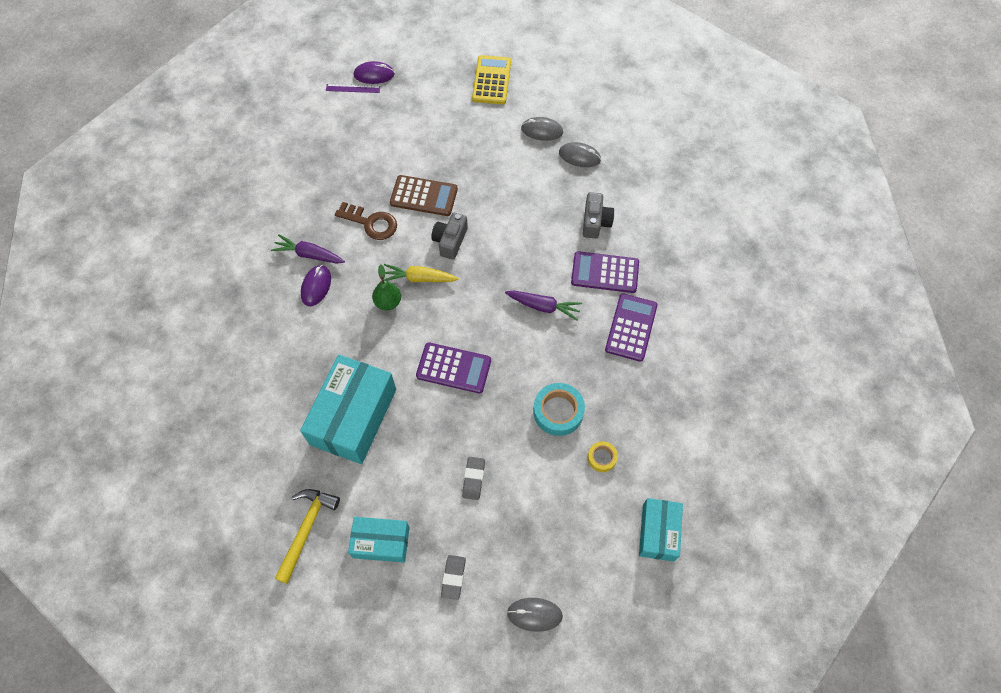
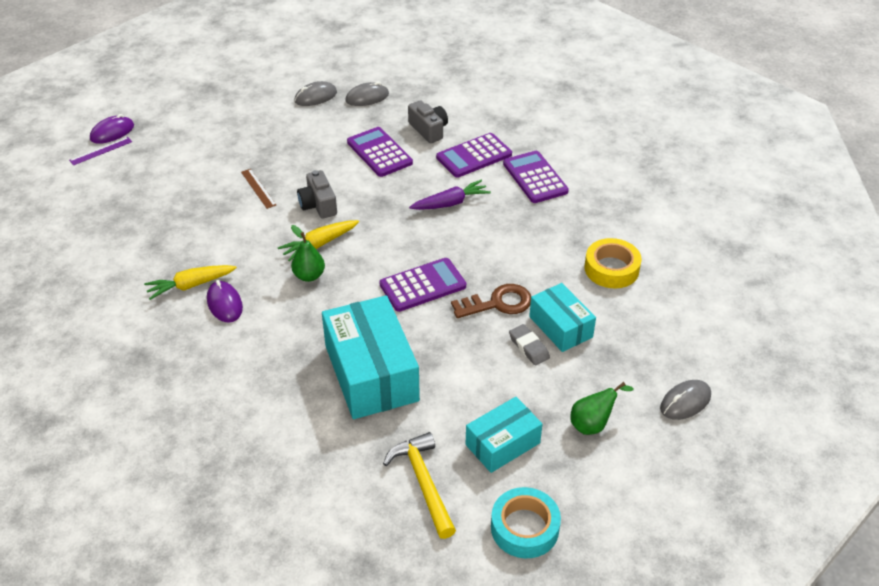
camera: 40 degrees left, 20 degrees down
purple carrot [271,234,345,264] -> yellow carrot [144,265,237,300]
brown key [335,202,397,240] -> brown key moved to [451,284,531,318]
brown calculator [390,175,458,216] -> brown ruler [241,169,276,209]
grey eraser [441,555,466,600] -> green pear [570,382,634,435]
yellow calculator [472,55,511,104] -> none
turquoise tape [533,383,585,436] -> turquoise tape moved to [491,487,561,558]
yellow tape [588,441,618,472] -> yellow tape [584,238,642,288], size x1.76
turquoise box [639,498,683,562] -> turquoise box moved to [529,283,596,352]
none -> purple calculator [347,127,413,177]

